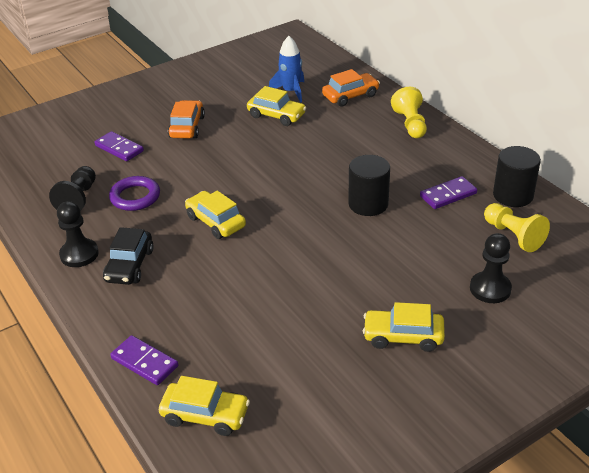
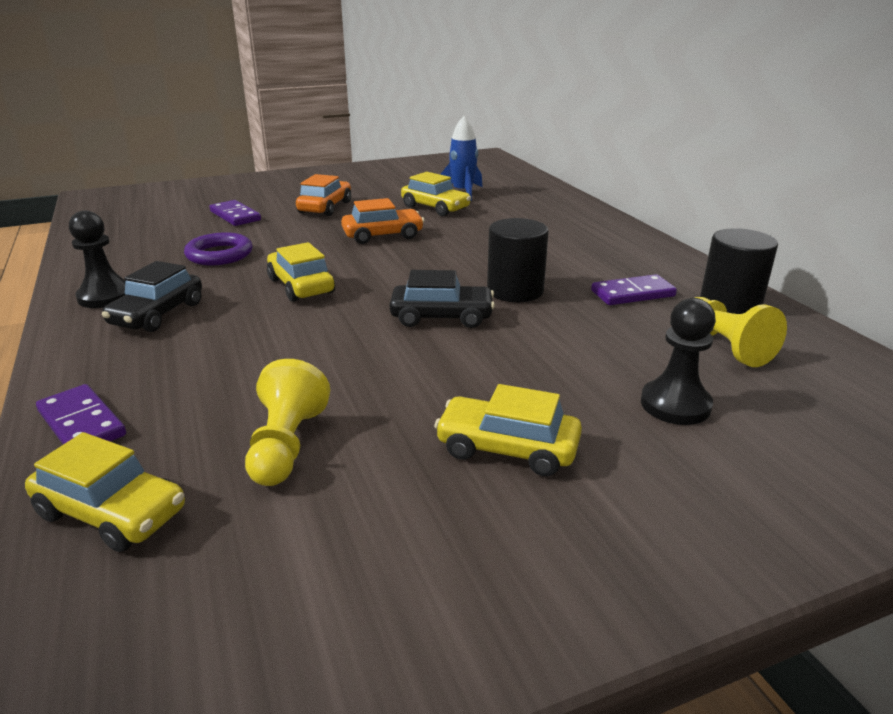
camera: 10 degrees right, 10 degrees down
black pawn [49,166,96,211] -> none
orange car [322,69,380,107] -> orange car moved to [341,198,424,244]
yellow pawn [391,87,427,138] -> yellow pawn moved to [245,359,330,486]
none -> black car [390,270,495,328]

